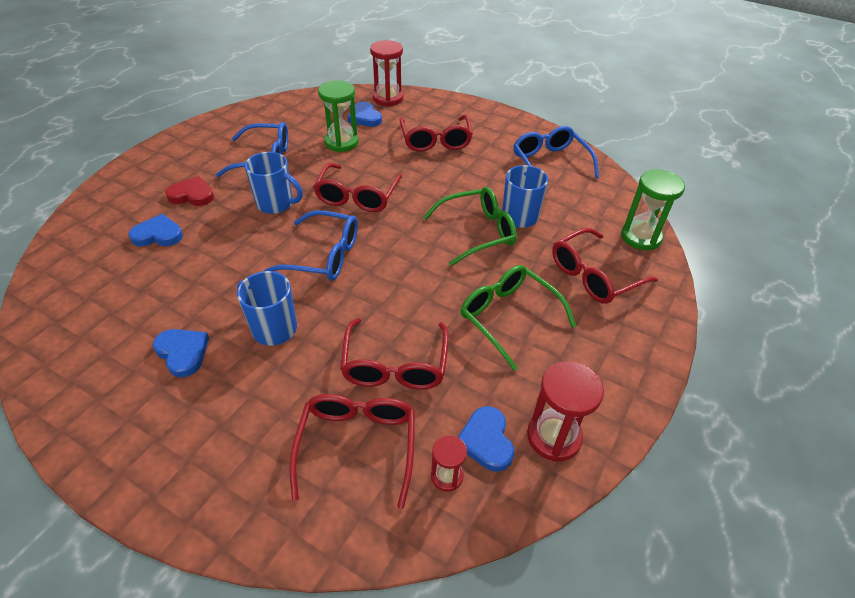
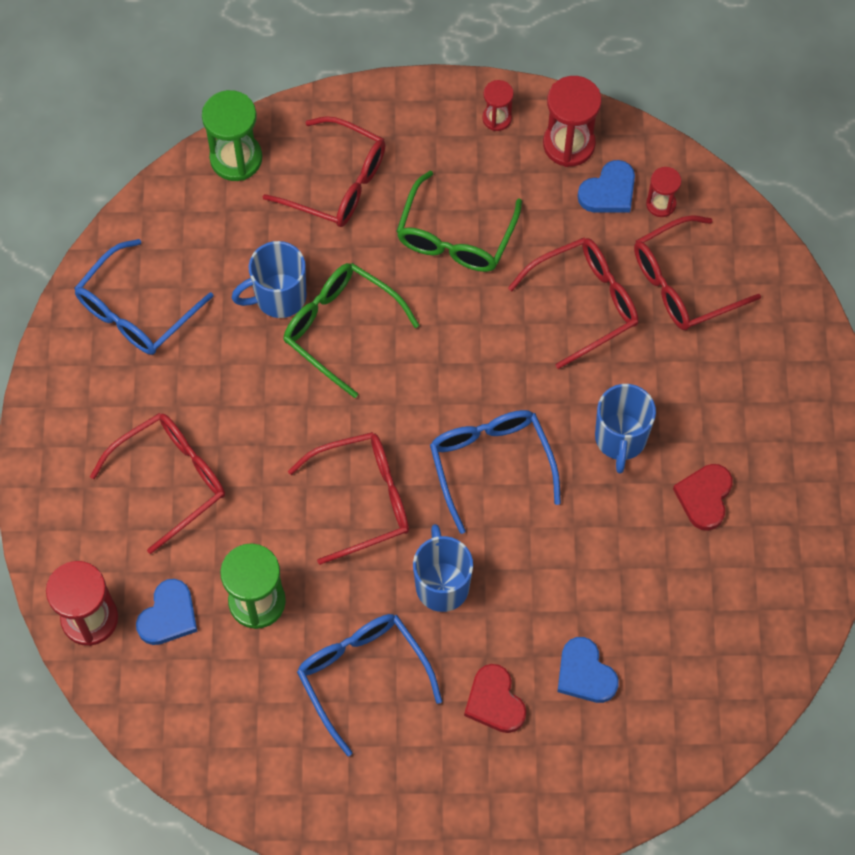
camera: 120 degrees left, 20 degrees up
blue heart [153,329,209,378] -> red heart [673,464,733,531]
none -> red hourglass [482,80,514,131]

